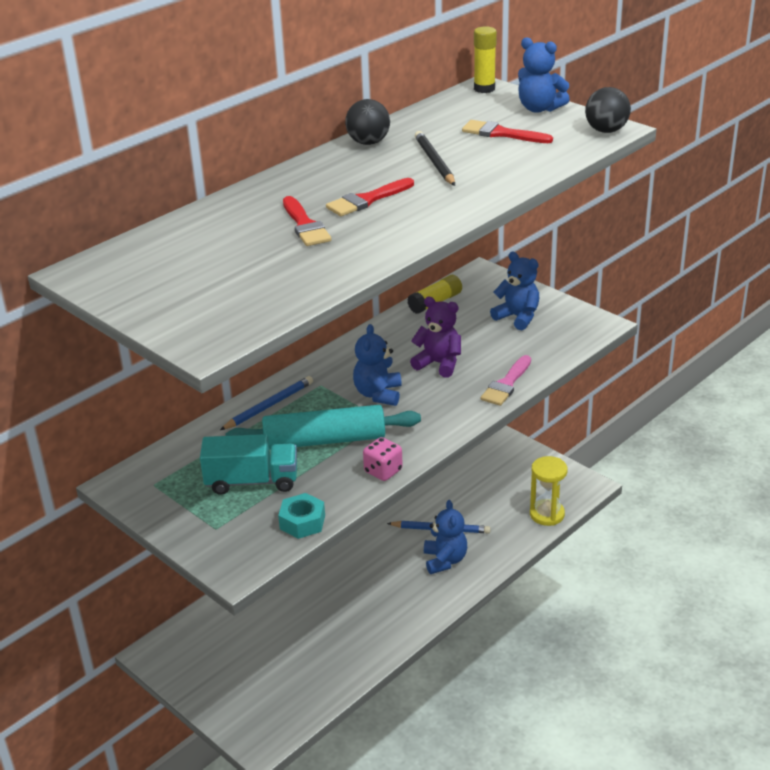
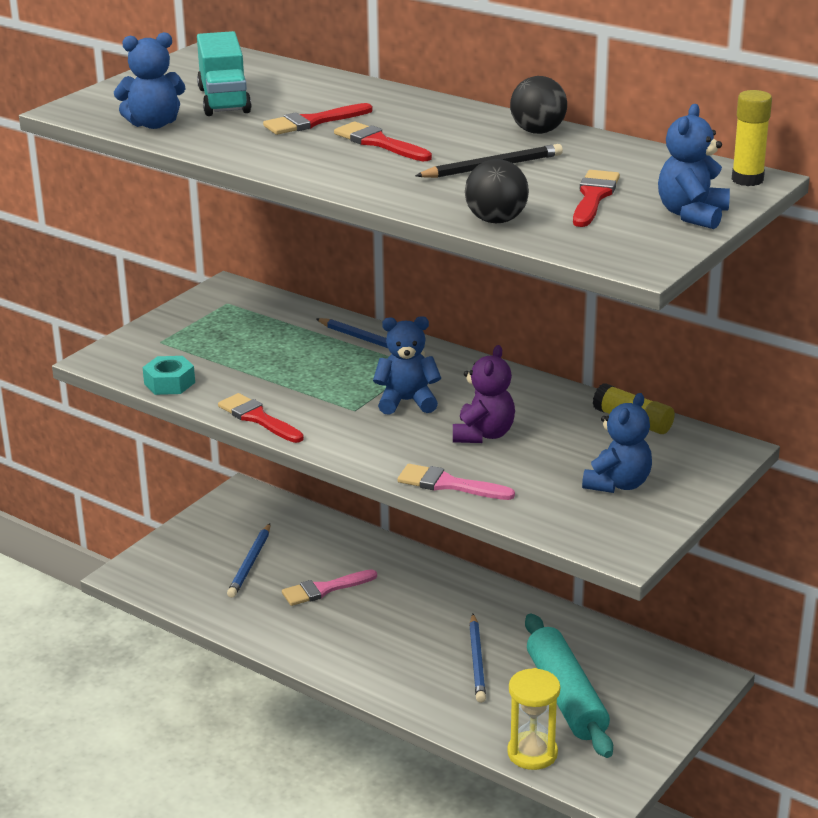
camera: 80 degrees right, 5 degrees down
turquoise truck [200,434,297,495] -> turquoise truck moved to [197,31,252,116]
turquoise rolling pin [225,405,421,450] -> turquoise rolling pin moved to [525,613,613,758]
pink dice [363,437,403,481] -> red brush [218,393,304,443]
blue teddy bear [424,500,467,574] -> blue teddy bear moved to [114,32,186,129]
black ball [585,87,631,133] -> black ball moved to [465,159,529,223]
none -> blue pencil [227,523,270,598]
none -> pink brush [282,569,377,606]

